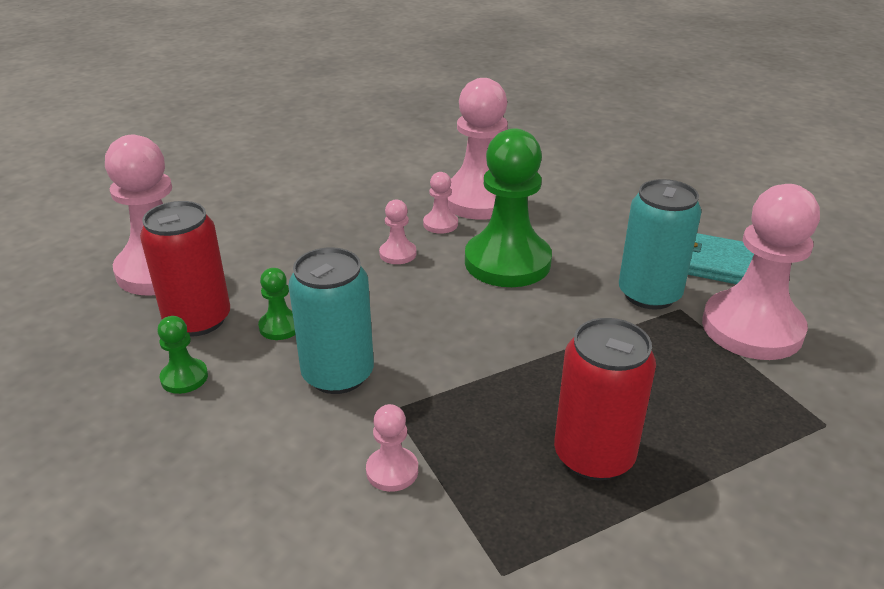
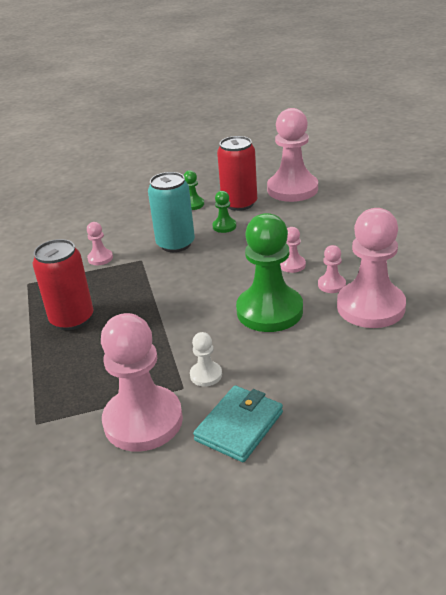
camera: 105 degrees right, 0 degrees up
turquoise can [619,179,702,310] -> white pawn [190,332,222,387]

